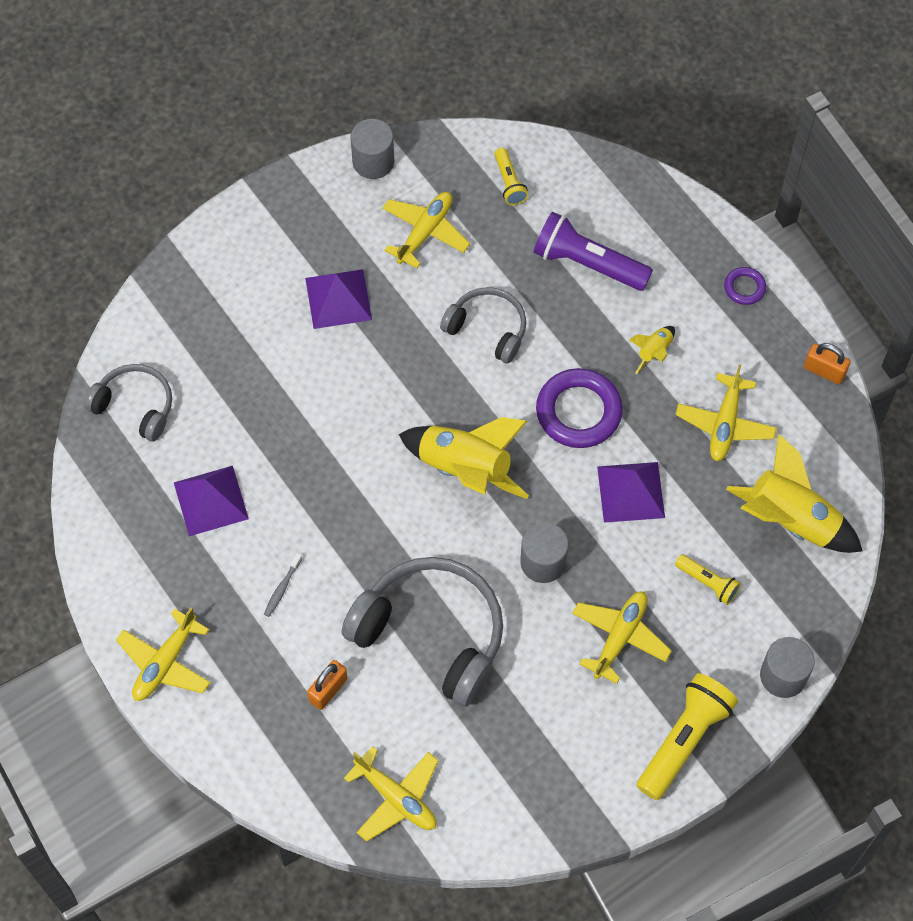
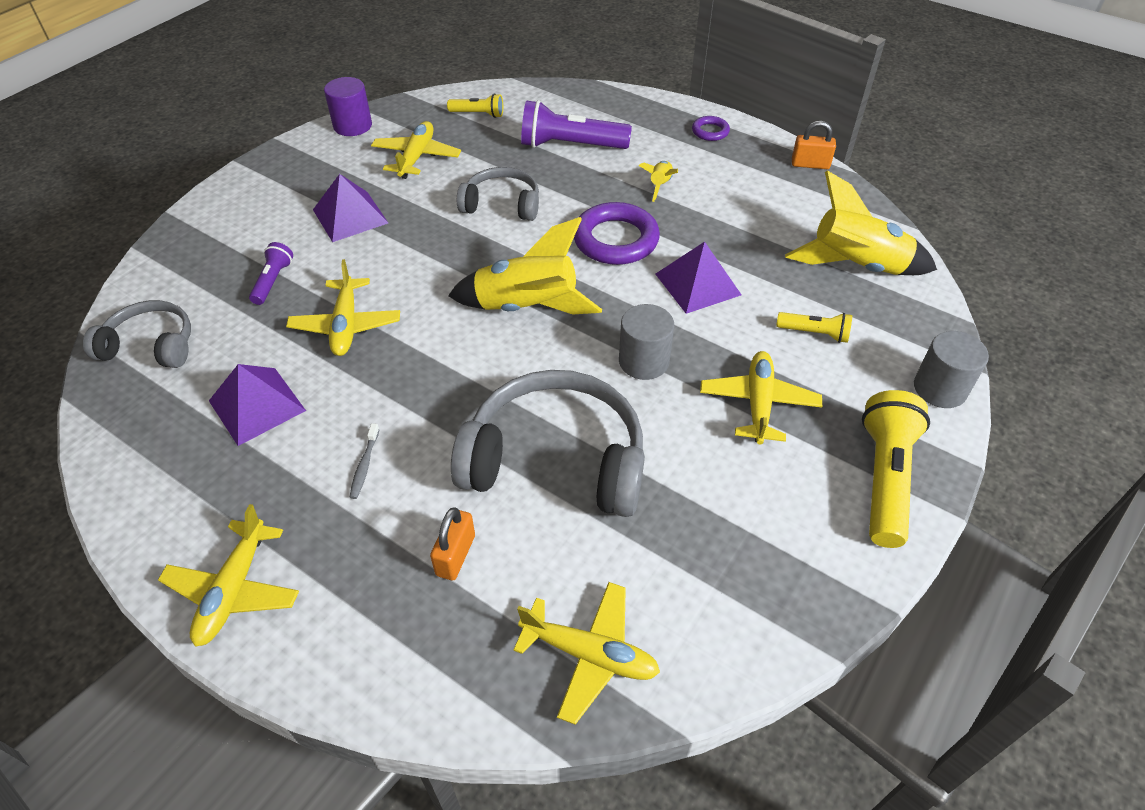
camera: 20 degrees left, 15 degrees down
grey cylinder [351,119,394,179] -> purple cylinder [324,77,372,136]
yellow flashlight [494,148,528,205] -> yellow flashlight turned 45 degrees counterclockwise [447,93,503,118]
yellow plane [676,364,777,461] -> yellow plane moved to [286,259,400,356]
none -> purple flashlight [249,242,293,305]

